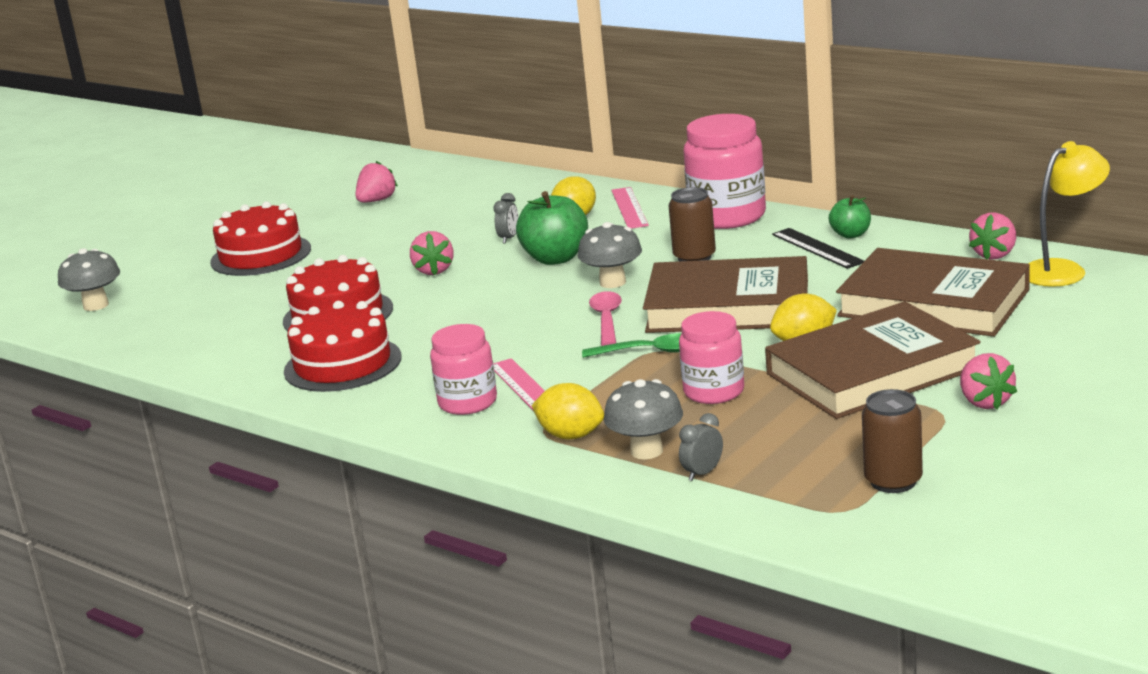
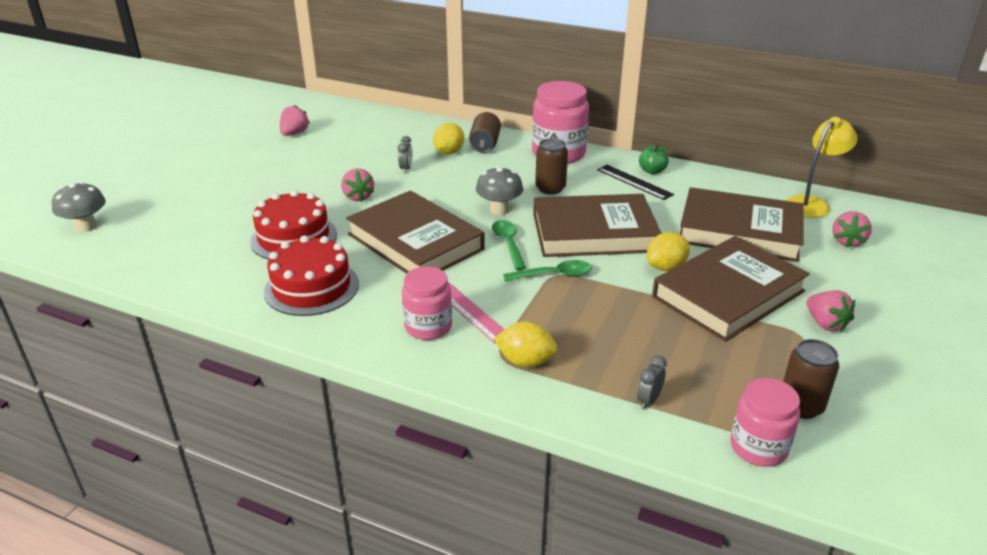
camera: 15 degrees left, 10 degrees up
red cake [210,201,311,276] -> none
green apple [516,191,588,265] -> none
pink spoon [589,291,622,346] -> green spoon [492,220,526,270]
grey mushroom [604,379,683,459] -> none
pink ruler [611,187,649,229] -> brown can [469,112,501,153]
pink jar [679,311,744,404] -> pink jar moved to [730,378,800,467]
pink strawberry [969,212,1016,259] -> pink strawberry moved to [832,211,872,247]
none -> brown book [346,190,485,274]

